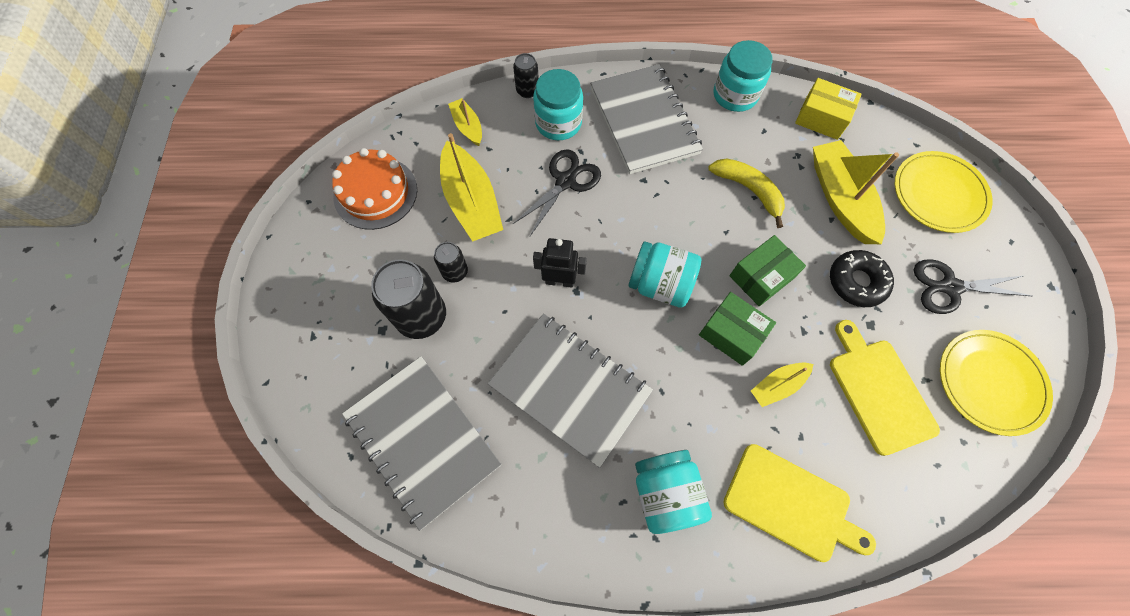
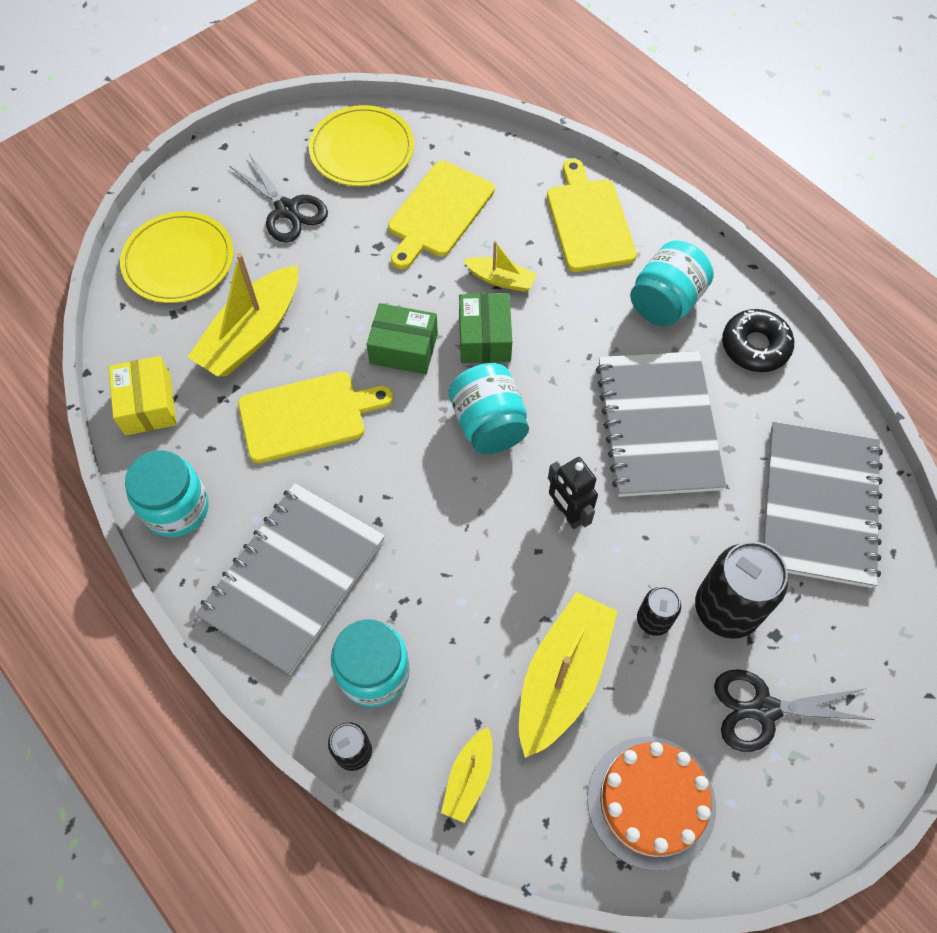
camera: 130 degrees left, 5 degrees down
black scissors [513,149,601,236] -> black scissors moved to [714,669,874,752]
yellow banana [708,158,785,228] -> yellow cutting board [238,372,393,463]
black donut [830,250,894,307] -> black donut moved to [722,309,794,372]

